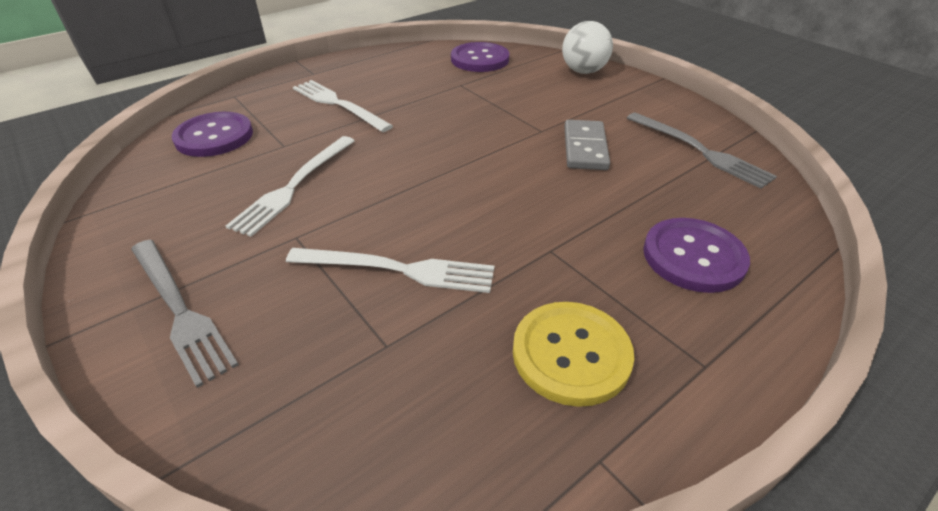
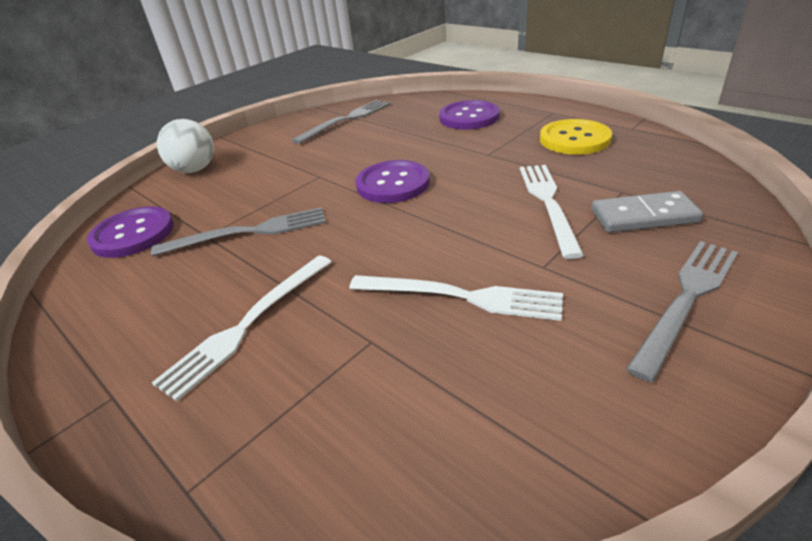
camera: 95 degrees left, 5 degrees down
purple button [172,112,253,157] -> purple button moved to [356,160,430,203]
grey domino [564,120,610,170] -> grey domino moved to [591,191,703,233]
none -> grey fork [151,207,326,256]

